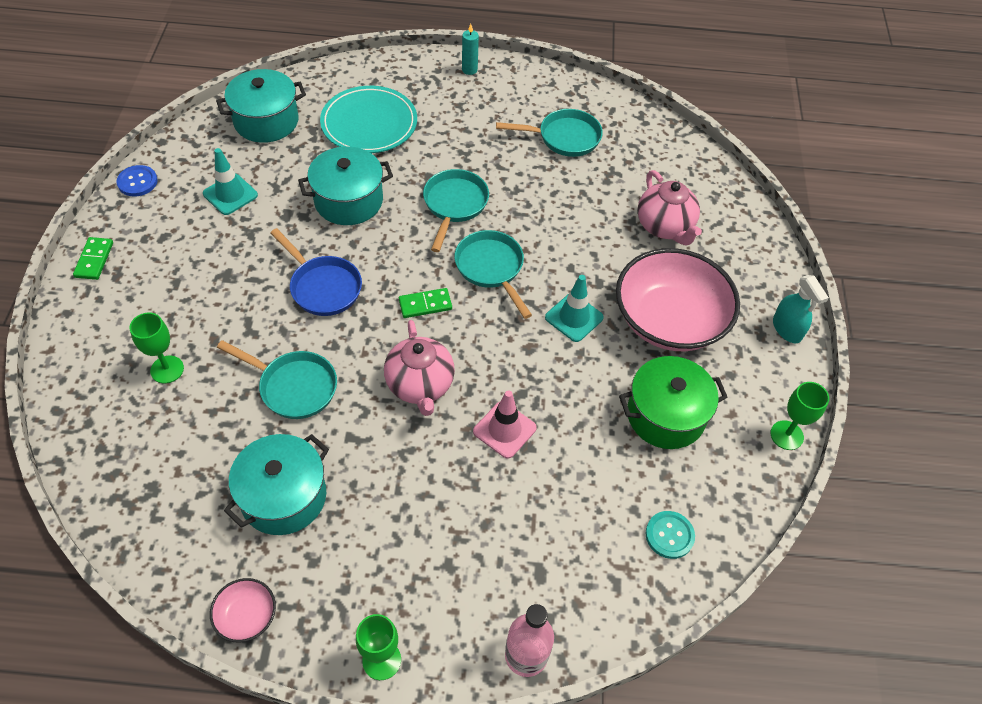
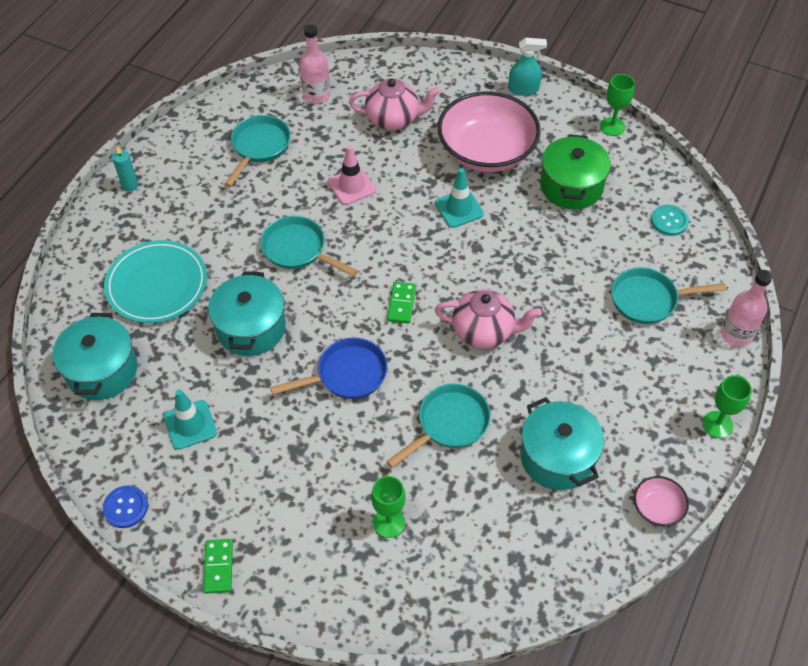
camera: 65 degrees left, 0 degrees up
green domino [73,237,113,280] -> green domino turned 60 degrees clockwise [203,539,233,594]
turquoise pan [454,230,532,319] -> turquoise pan moved to [611,267,727,324]
pink traffic cone [473,390,537,459] -> pink traffic cone moved to [328,145,376,205]
none -> pink bottle [299,24,330,104]

